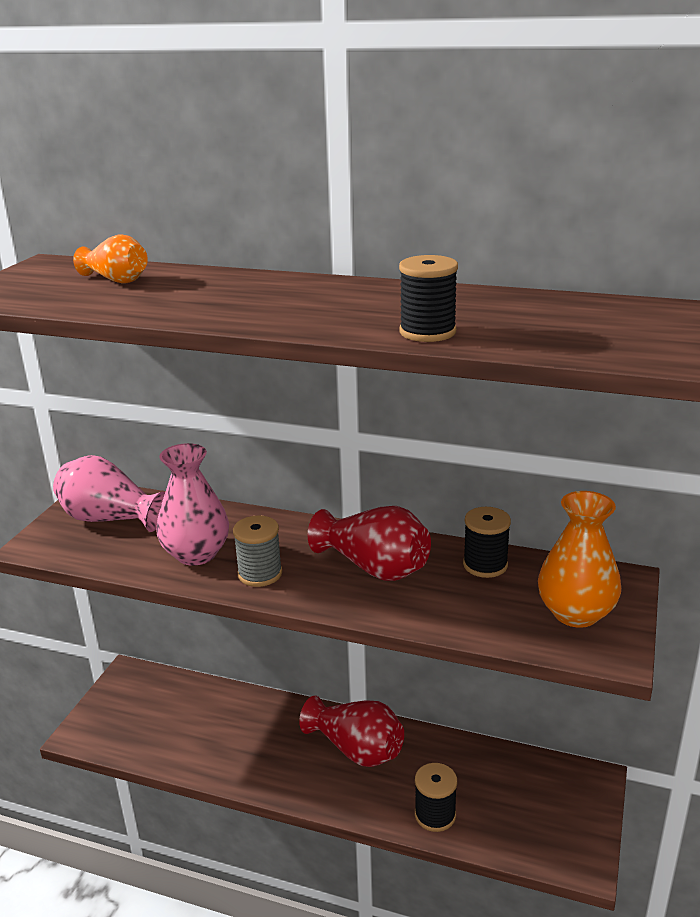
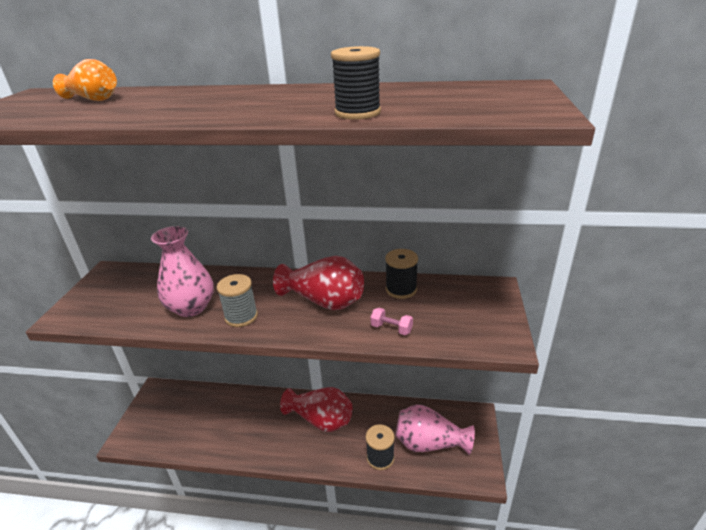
camera: 10 degrees left, 5 degrees up
pink vase [53,455,165,532] -> pink vase moved to [396,404,475,455]
orange vase [538,491,621,628] -> none
none -> pink dumbbell [370,308,413,335]

